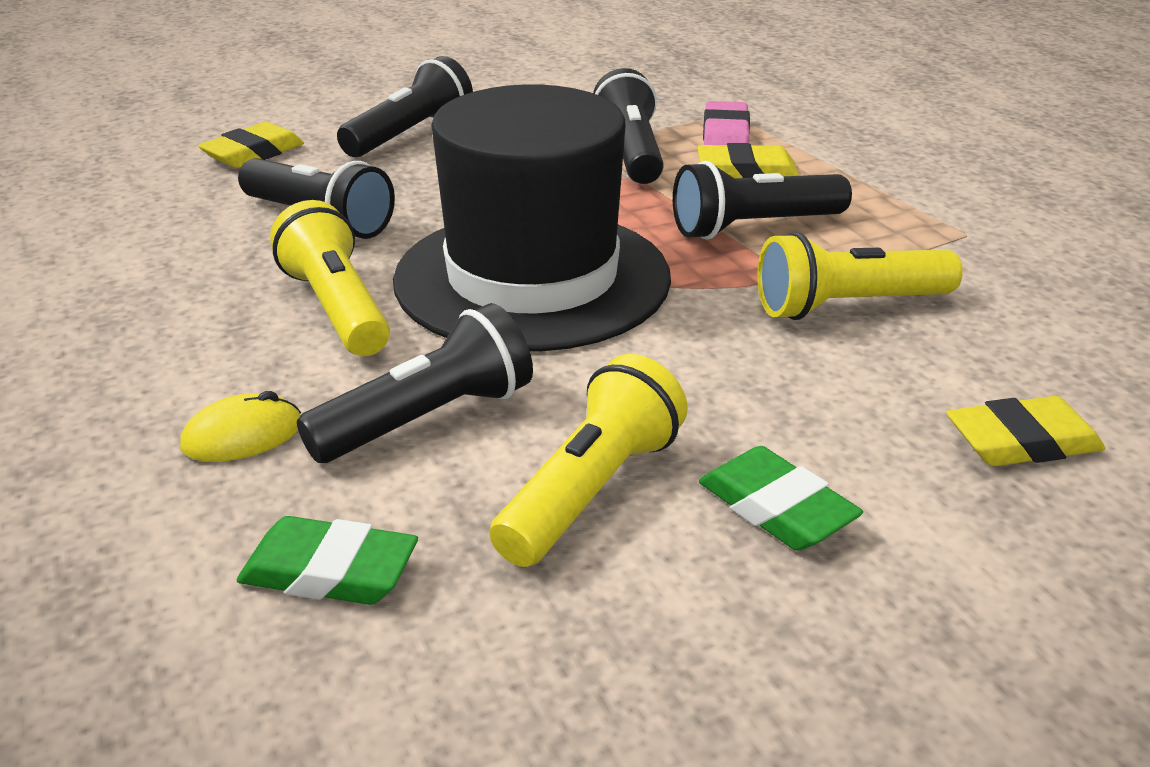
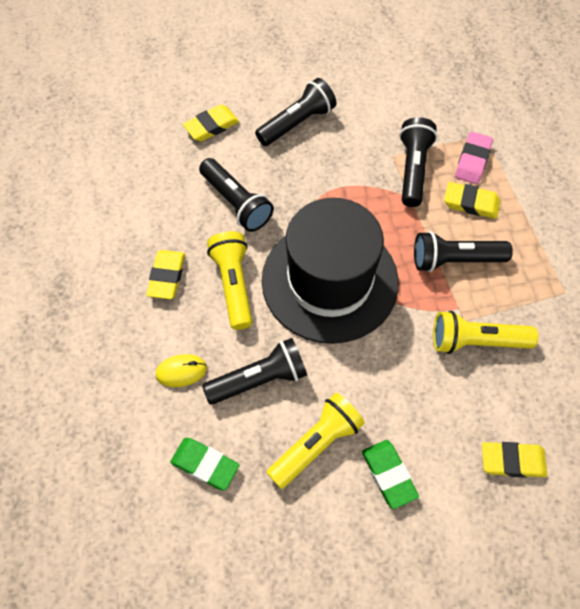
camera: 15 degrees right, 30 degrees up
none -> yellow eraser [146,250,185,299]

